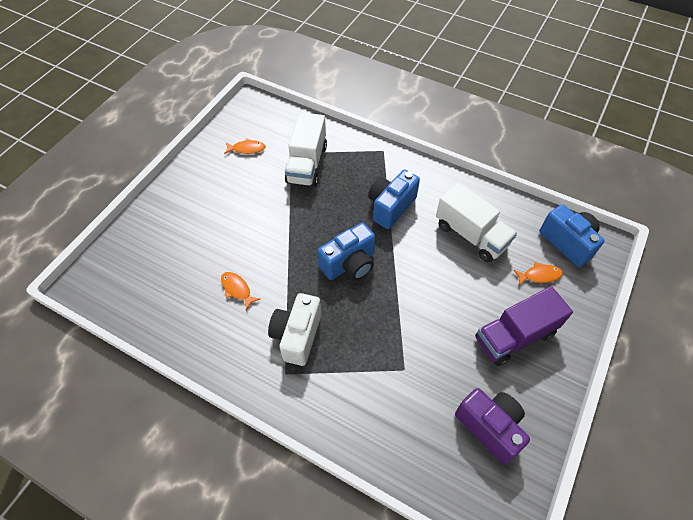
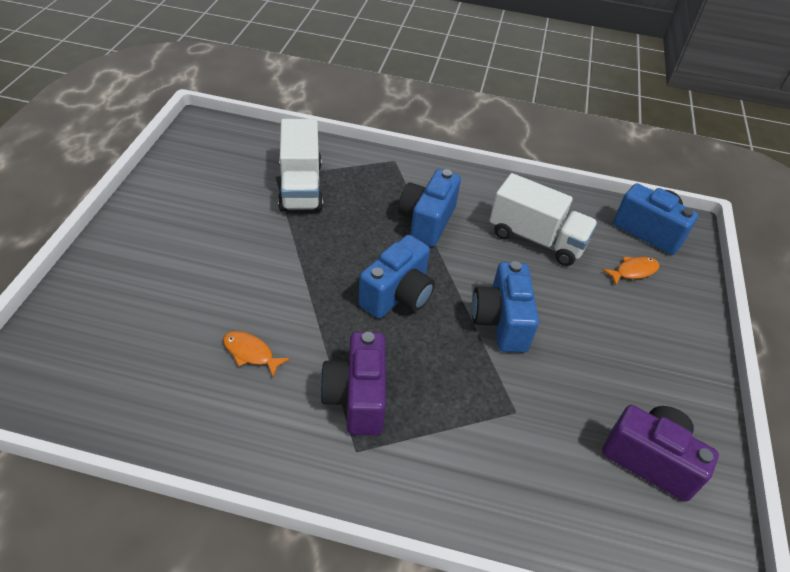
camera: 20 degrees left, 10 degrees down
orange fish [224,138,266,154] -> none
white camera [268,293,321,366] -> purple camera [320,332,386,435]
purple truck [475,286,573,366] -> none
none -> blue camera [472,261,539,352]

